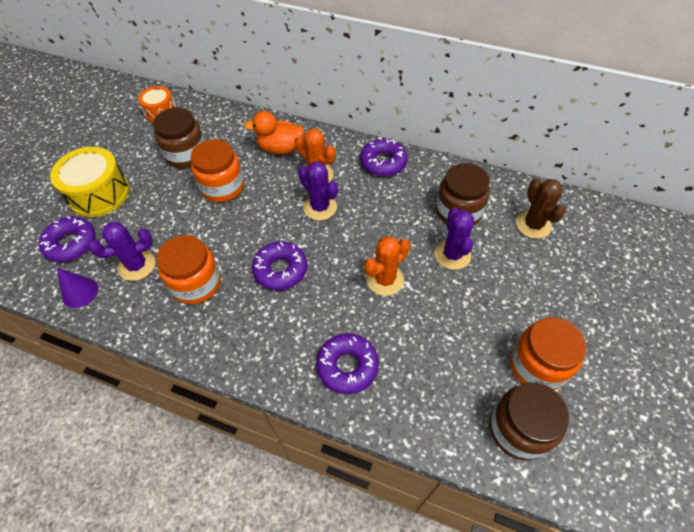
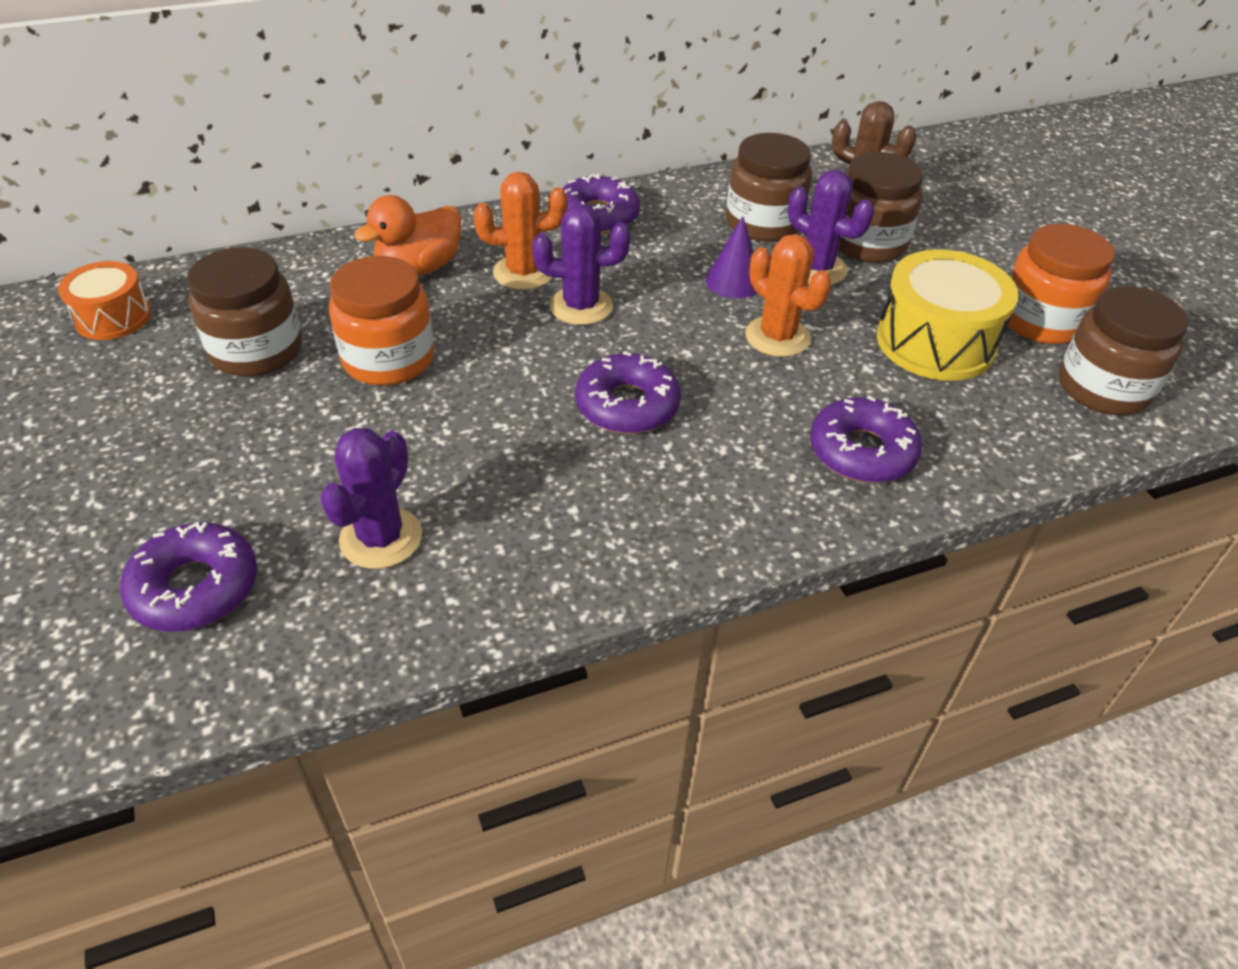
camera: 45 degrees left, 10 degrees down
yellow drum [50,147,130,217] -> yellow drum moved to [877,249,1018,381]
purple cone [57,268,98,308] -> purple cone moved to [706,216,757,299]
orange jar [156,235,221,304] -> none
orange cactus [364,236,410,296] -> orange cactus turned 45 degrees counterclockwise [745,234,832,357]
none -> brown jar [838,152,923,263]

